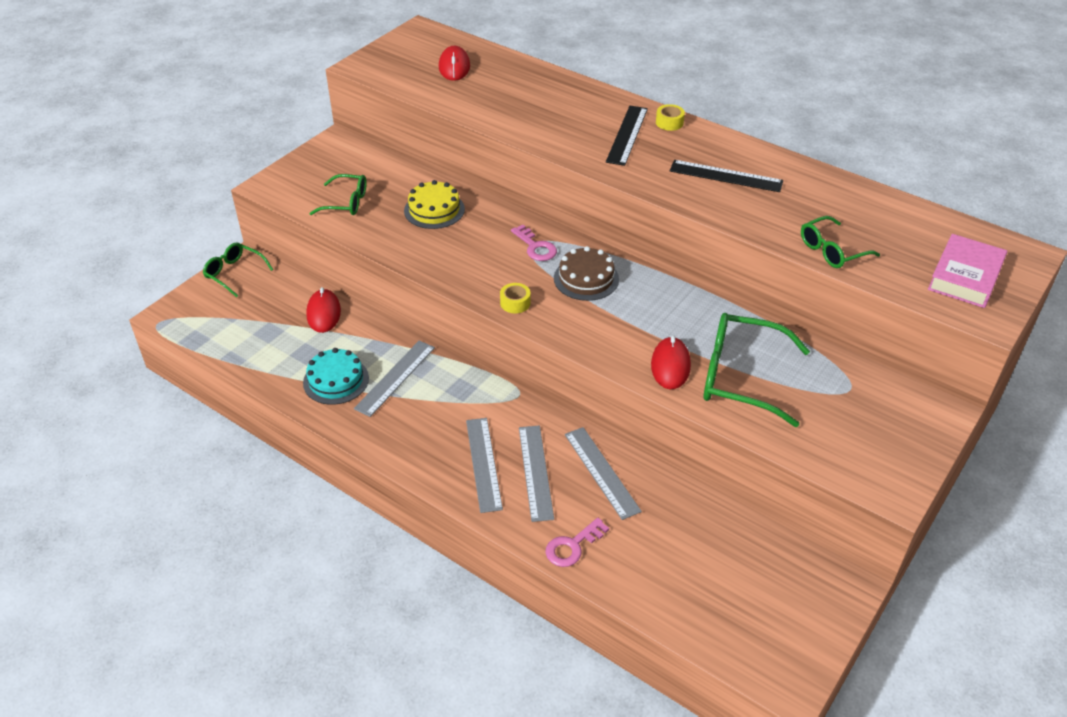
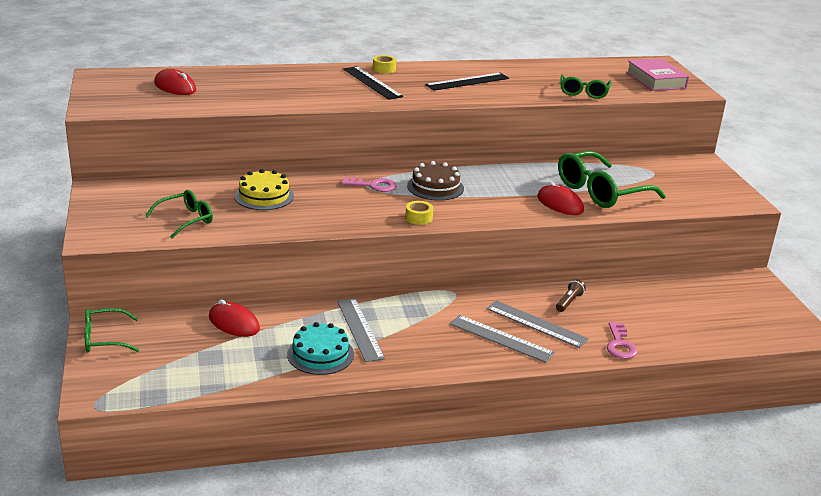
camera: 50 degrees left, 15 degrees down
grey ruler [565,427,642,520] -> brown flashlight [556,279,586,312]

